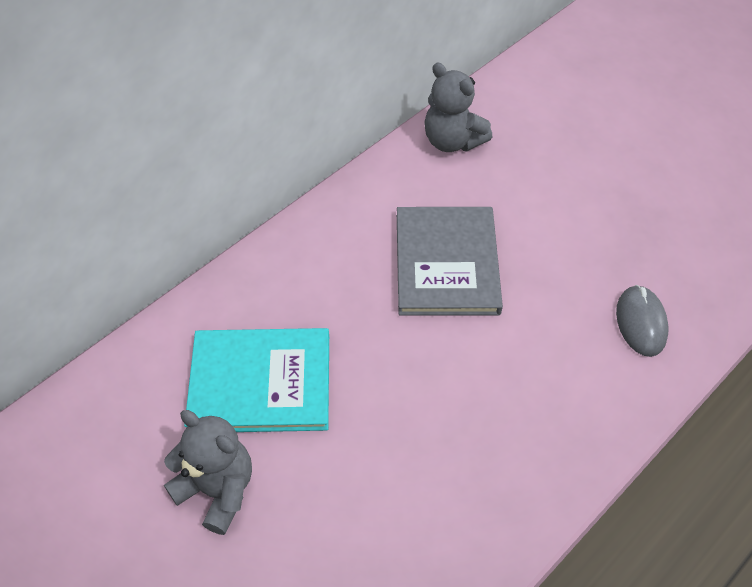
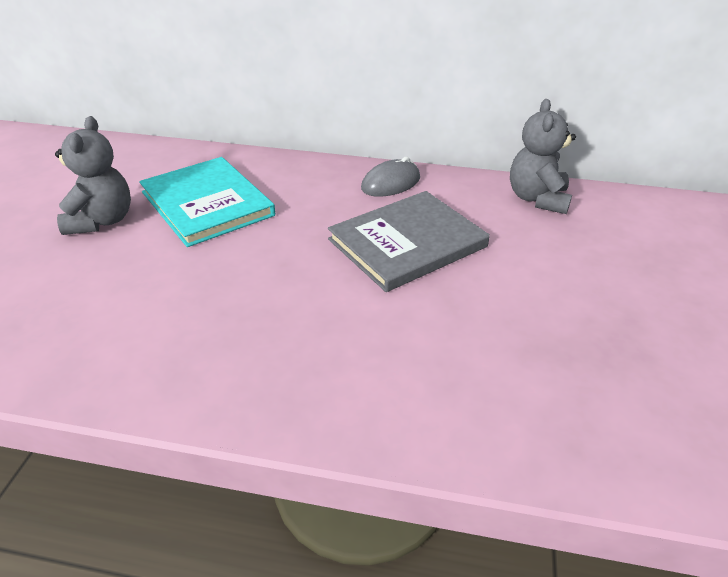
camera: 55 degrees right, 15 degrees down
grey mouse [616,285,669,357] -> grey mouse moved to [361,157,420,197]

